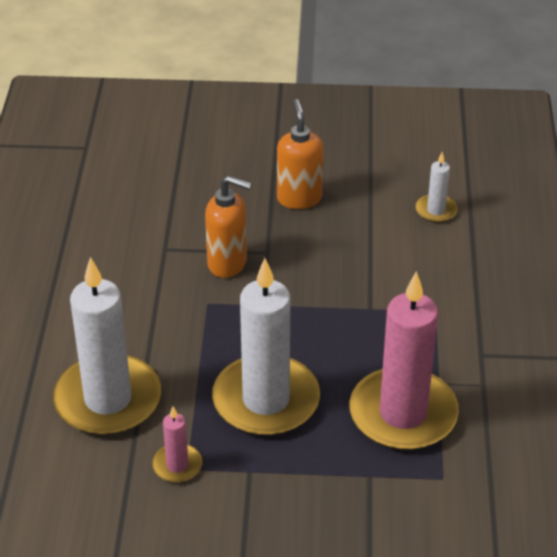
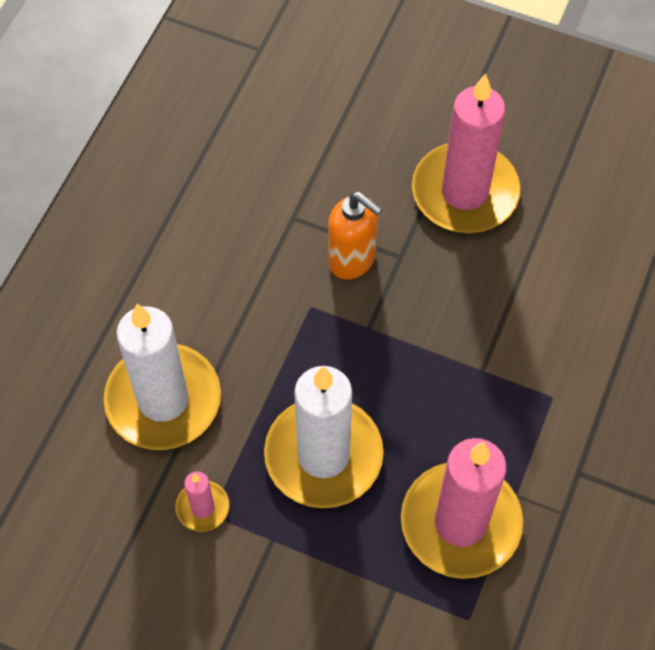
camera: 20 degrees right, 20 degrees up
orange soap dispenser [277,99,323,209] -> pink candle [412,73,520,233]
white candle [416,152,457,223] -> none

